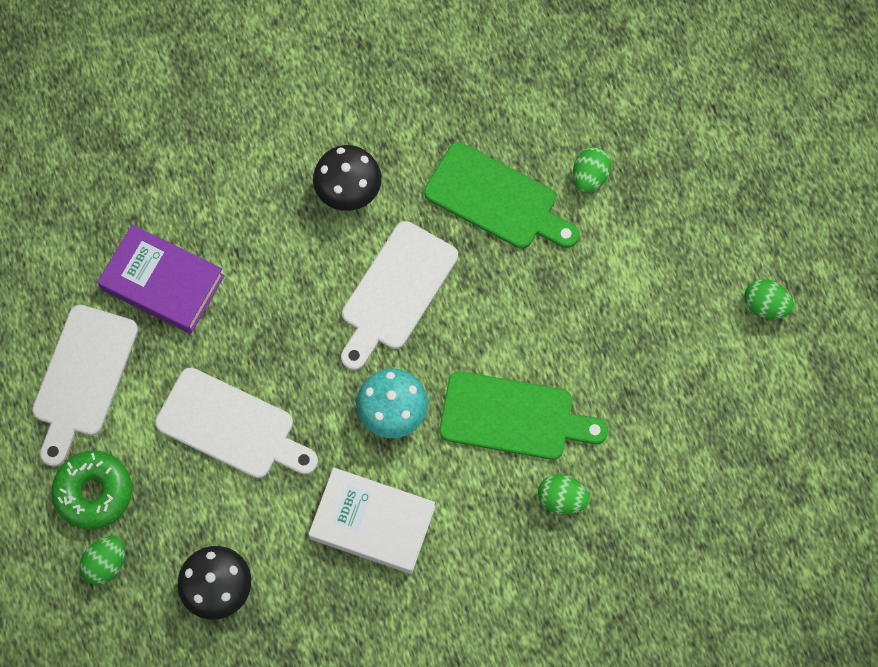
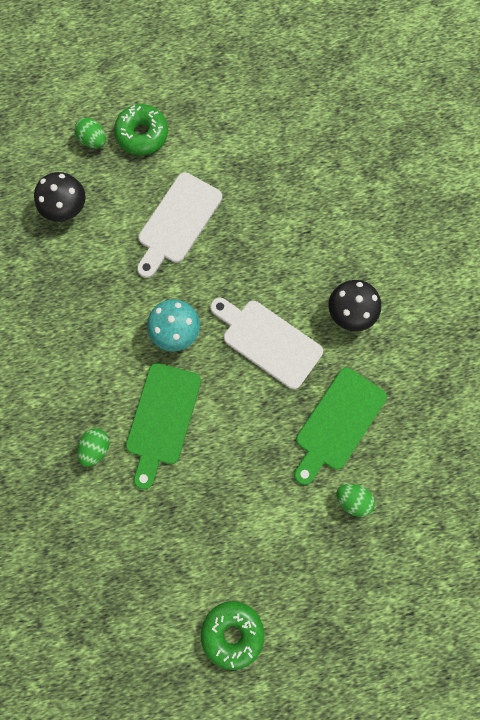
camera: 95 degrees right, 5 degrees up
white cutting board [32,305,138,467] -> none
purple book [97,225,225,334] -> none
white book [308,468,435,574] -> none
green egg [744,279,794,319] -> green donut [201,601,264,670]

